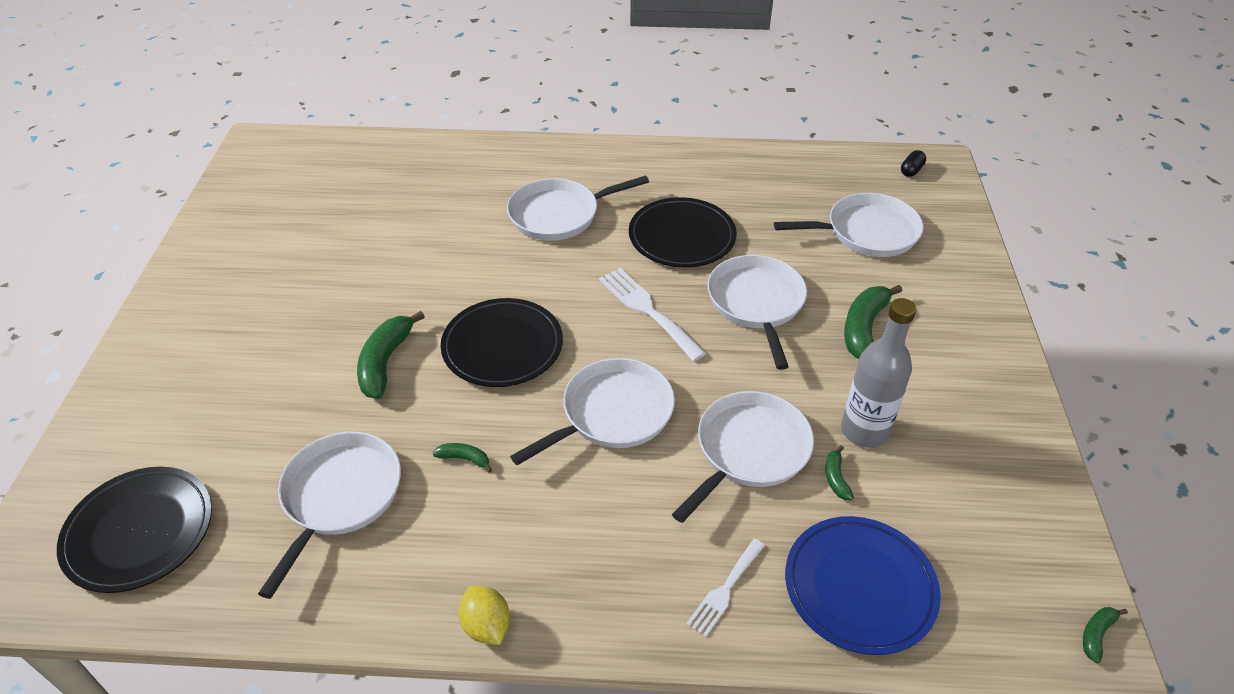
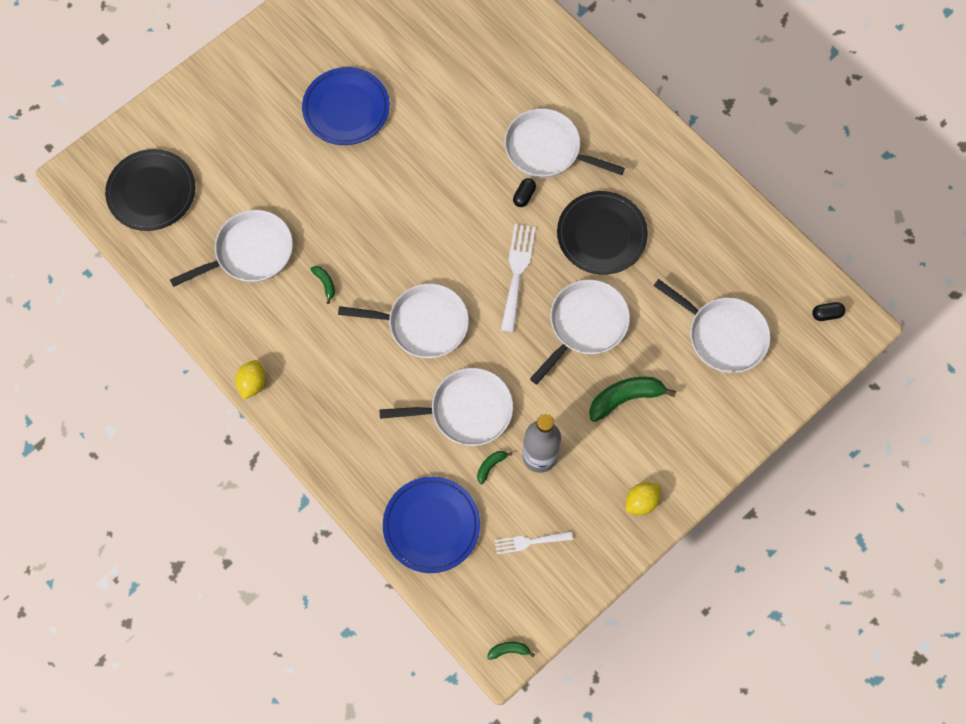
camera: 45 degrees right, 25 degrees up
green banana [357,311,425,399] -> none
black plate [441,298,563,387] -> none
white fork [686,539,765,637] -> white fork moved to [495,531,573,554]
none -> blue plate [302,67,390,145]
none -> black capsule [513,178,536,207]
none -> yellow lemon [626,482,660,515]

